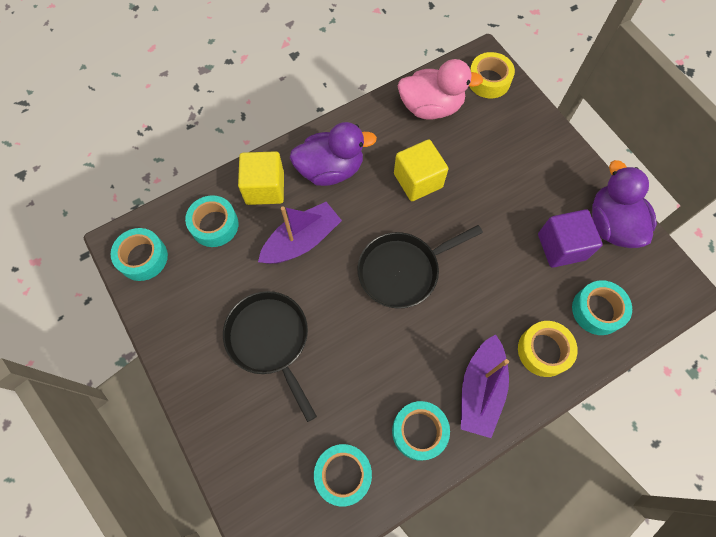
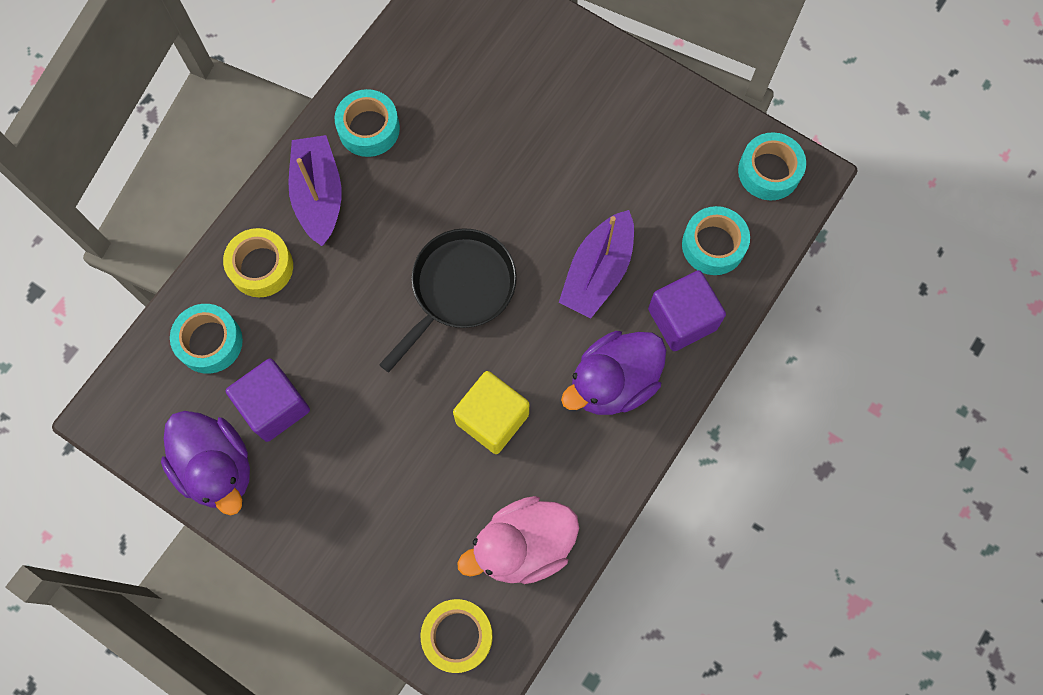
camera: 155 degrees right, 5 degrees up
black pan [223,291,317,422] -> none
yellow cube [238,151,284,205] -> purple cube [648,270,726,351]
turquoise tape [314,444,372,506] -> none

